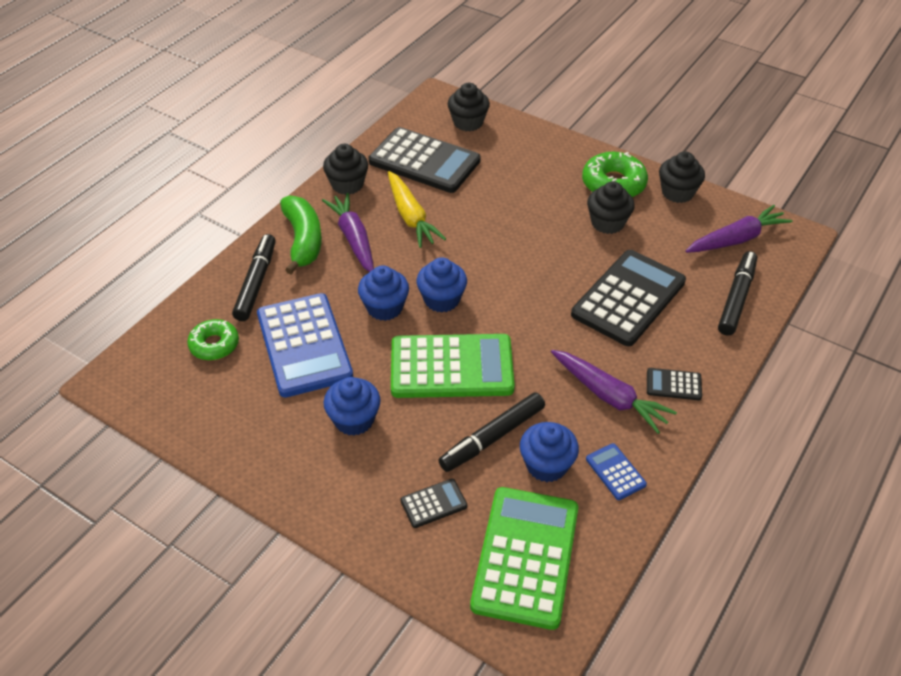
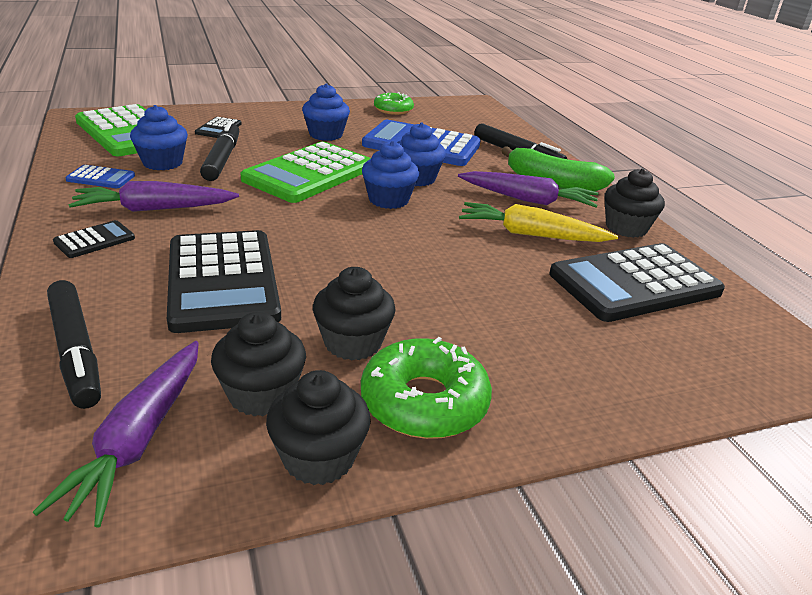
camera: 125 degrees right, 15 degrees down
green donut [187,319,239,360] -> green donut moved to [374,92,414,115]
black cupcake [448,83,490,131] -> black cupcake moved to [211,312,306,416]

